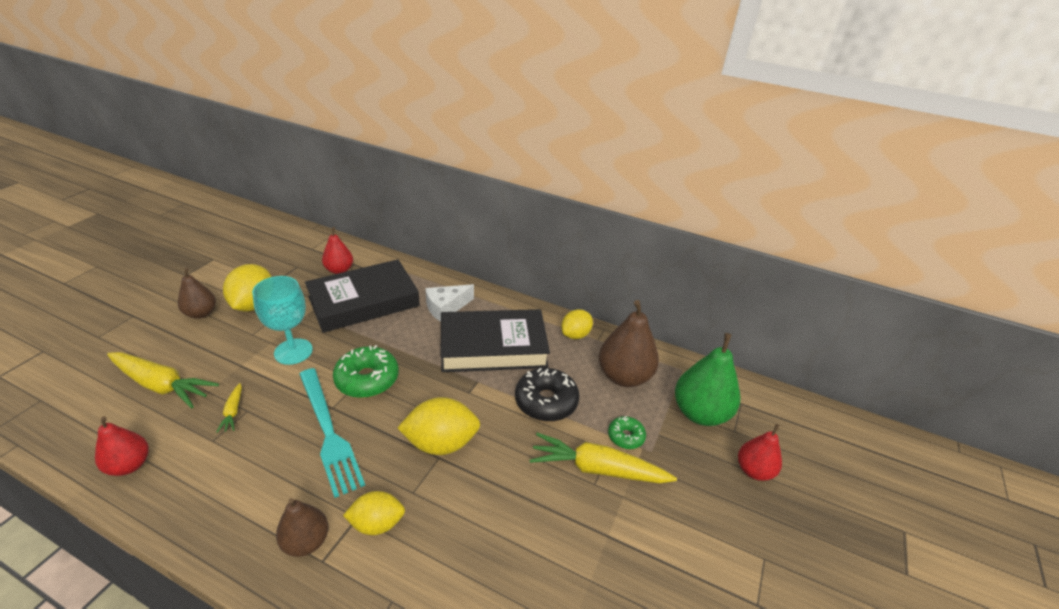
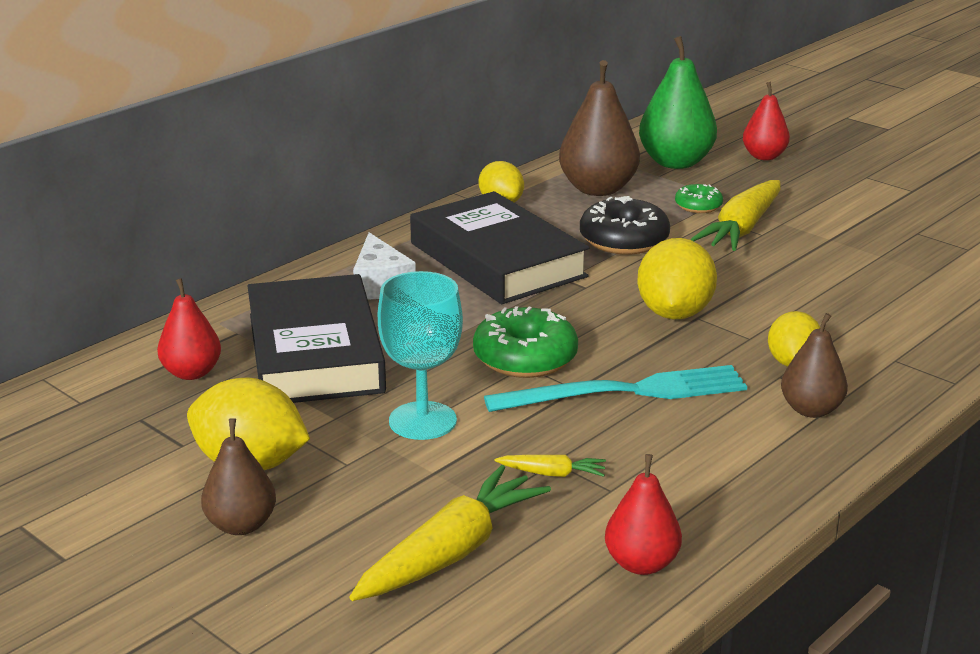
camera: 70 degrees left, 10 degrees down
black book [440,309,550,372] -> black book turned 45 degrees counterclockwise [410,191,590,304]

